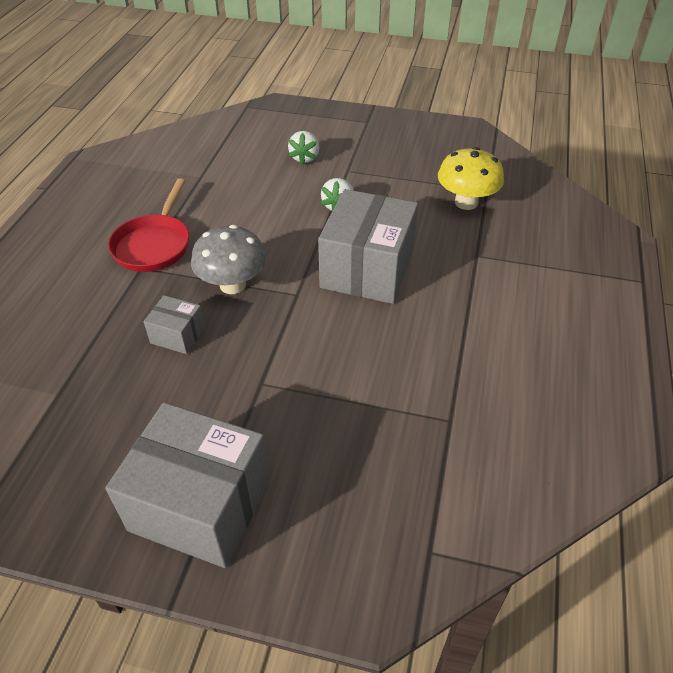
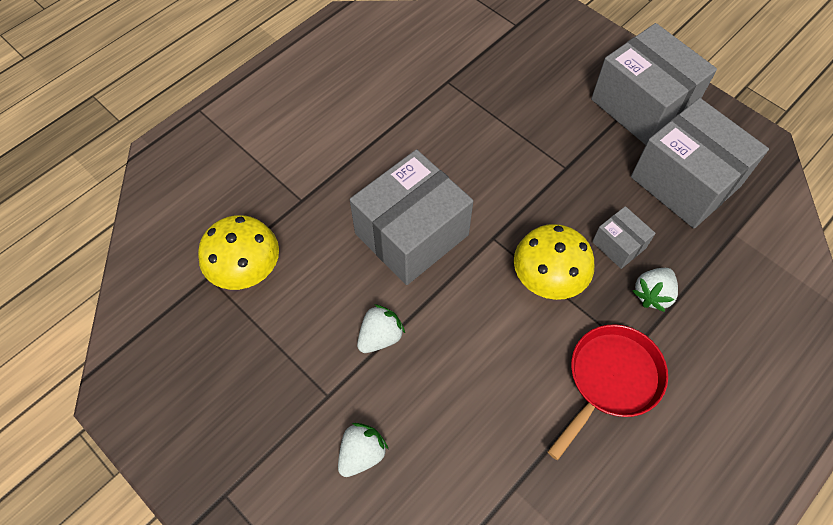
camera: 150 degrees left, 15 degrees up
grey mushroom [191,225,267,294] -> yellow mushroom [514,224,594,300]
none -> grey box [631,98,769,228]
none -> white strawberry [632,268,678,312]

